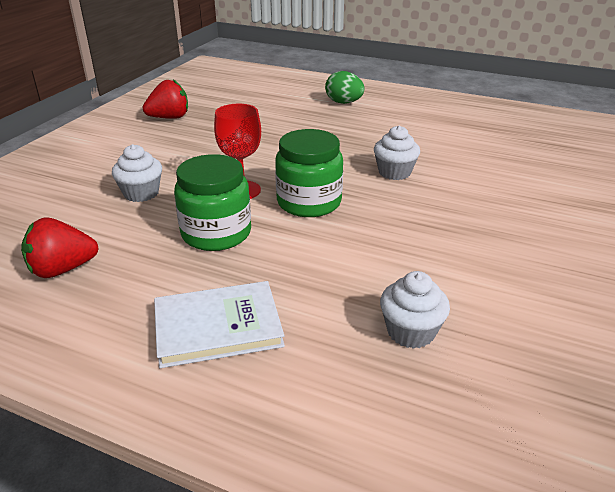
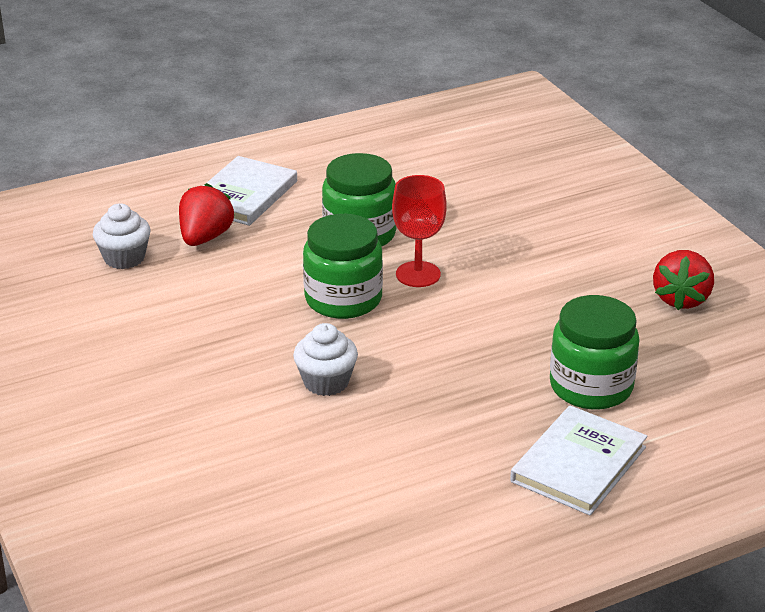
camera: 130 degrees right, 0 degrees up
red strawberry [21,218,99,278] -> red strawberry moved to [179,183,235,246]
white cupcake [112,144,162,202] -> none
green egg [325,71,364,104] -> white book [510,405,647,516]
none -> green jar [550,295,640,409]

